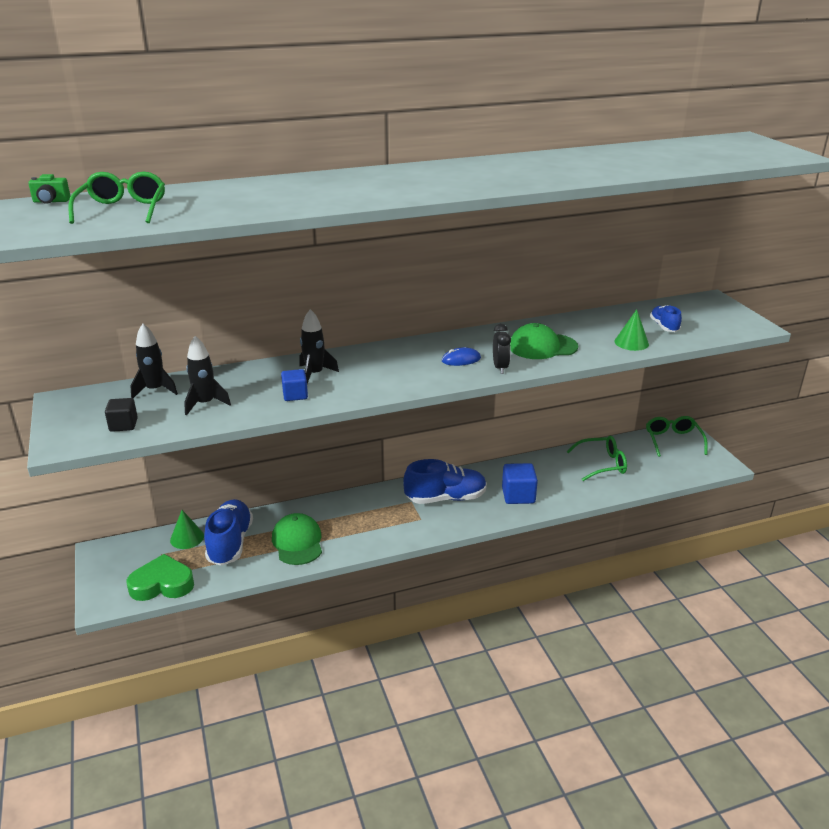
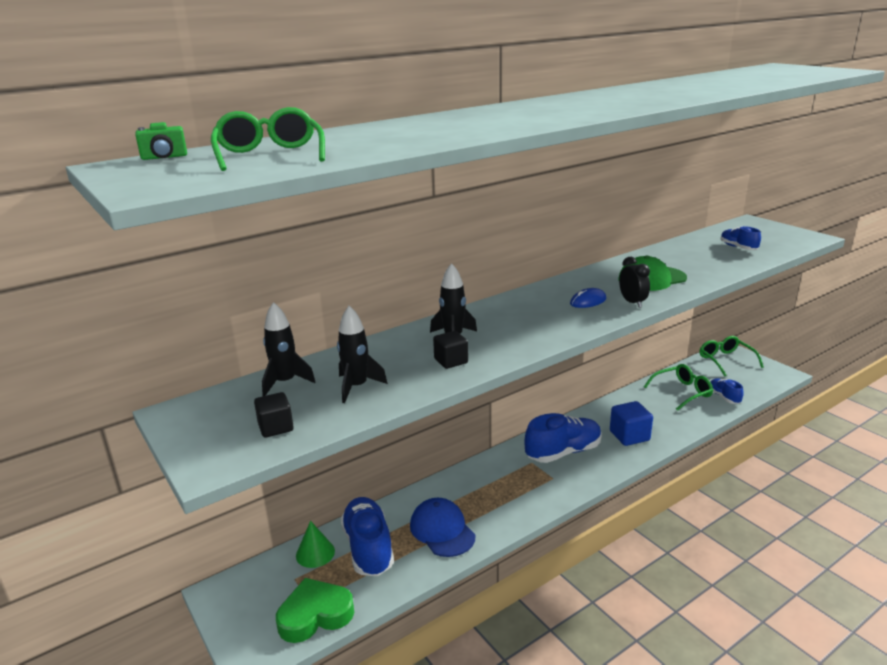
camera: 15 degrees left, 5 degrees down
green cap [272,513,322,565] -> blue cap [410,498,476,557]
blue cube [281,369,308,401] -> black cube [433,331,468,369]
green cone [615,309,649,351] -> none
none -> blue shoe [711,378,744,404]

